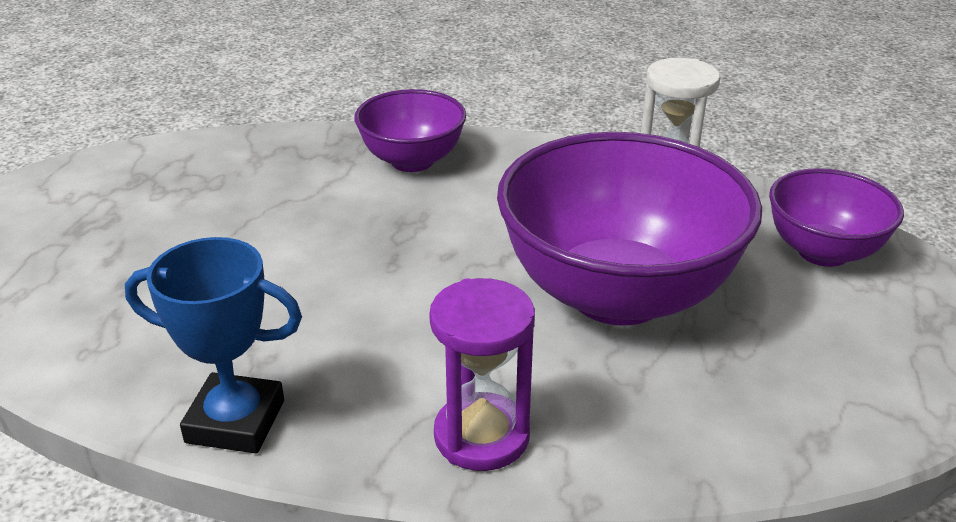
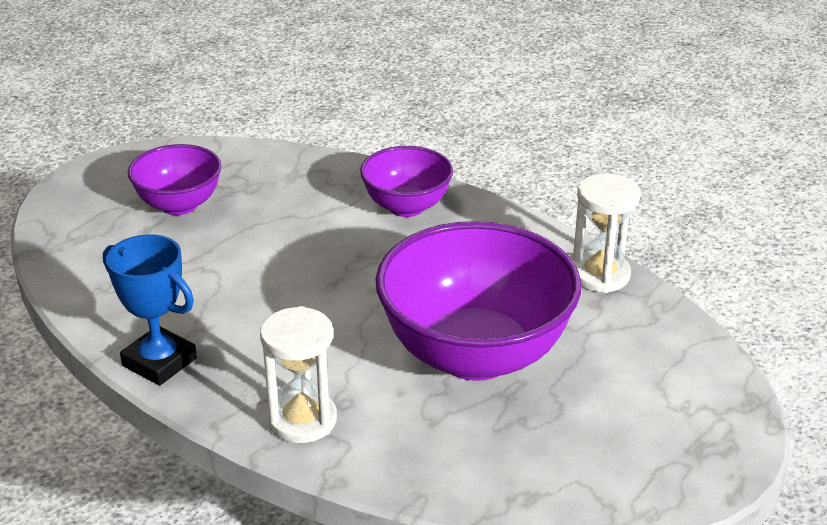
camera: 25 degrees right, 0 degrees up
purple hourglass [429,278,535,471] -> white hourglass [260,306,337,443]
purple bowl [769,168,904,267] -> purple bowl moved to [128,144,221,215]

